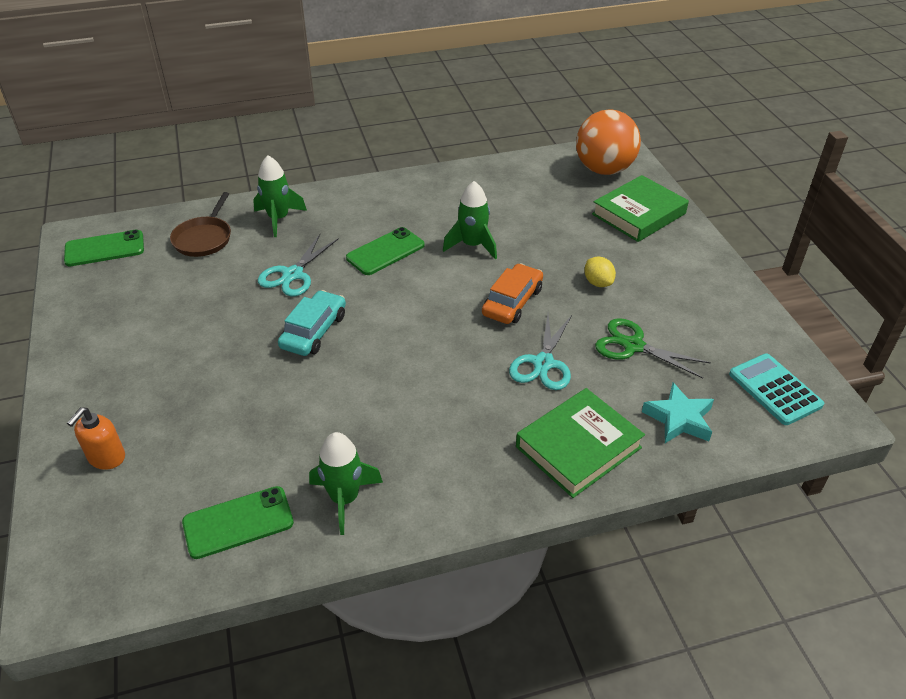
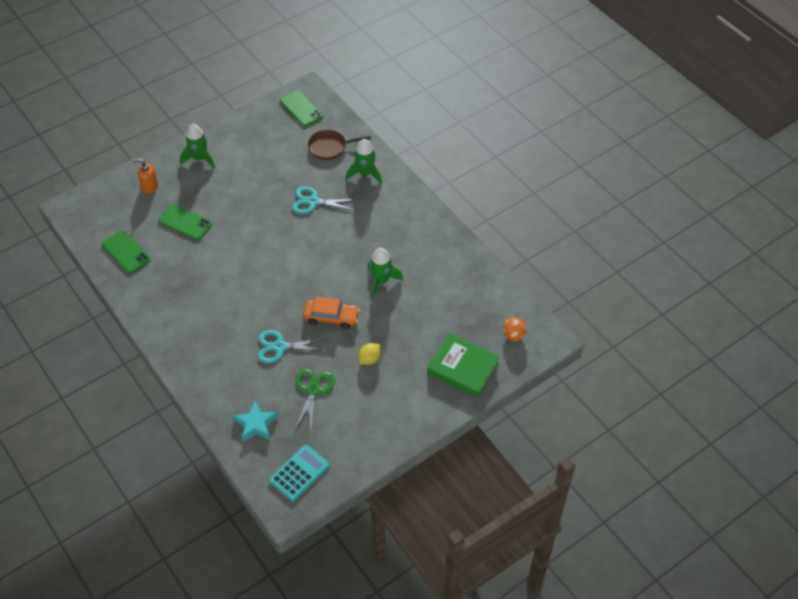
camera: 70 degrees right, 10 degrees up
turquoise car [278,290,346,356] -> none
green rocket [309,432,383,535] -> green rocket moved to [180,124,215,168]
green phone [346,227,425,275] -> green phone moved to [158,204,212,240]
green book [516,388,645,498] -> none
orange ball [576,109,641,175] -> orange ball [503,317,527,341], size x0.46

